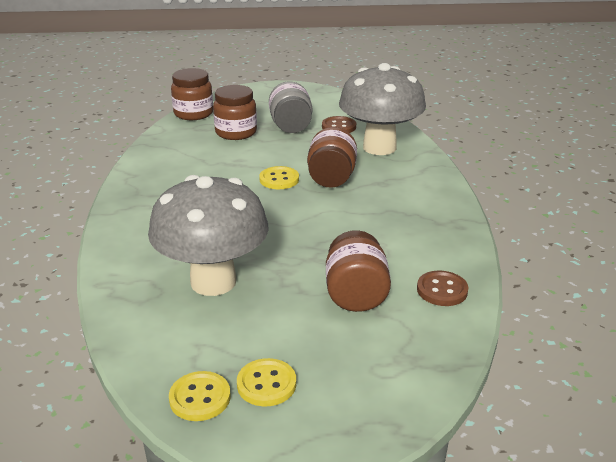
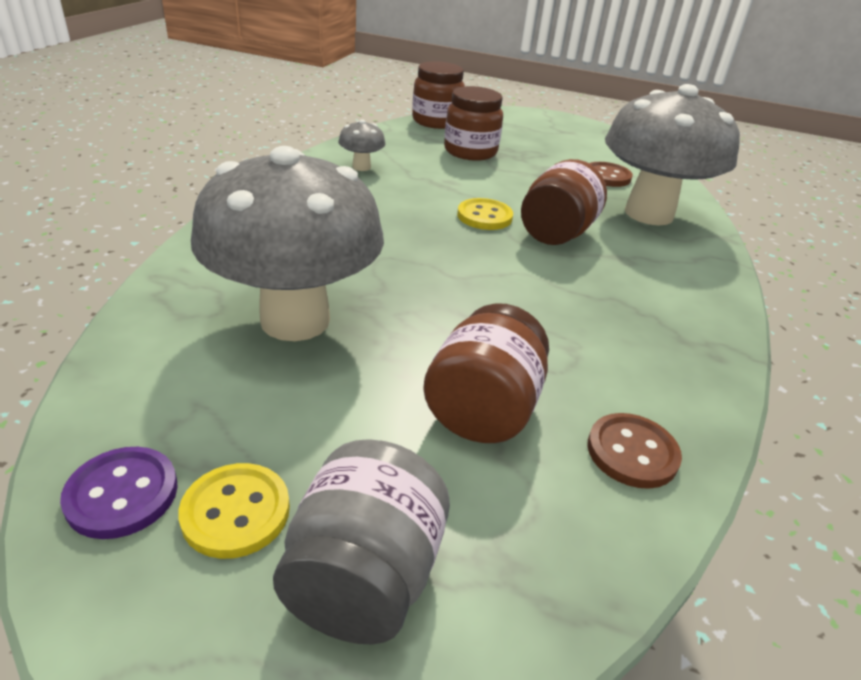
camera: 20 degrees right, 5 degrees up
yellow button [169,371,231,421] -> purple button [60,447,178,539]
grey jar [269,81,312,133] -> grey jar moved to [273,439,450,645]
none -> grey mushroom [338,119,385,171]

